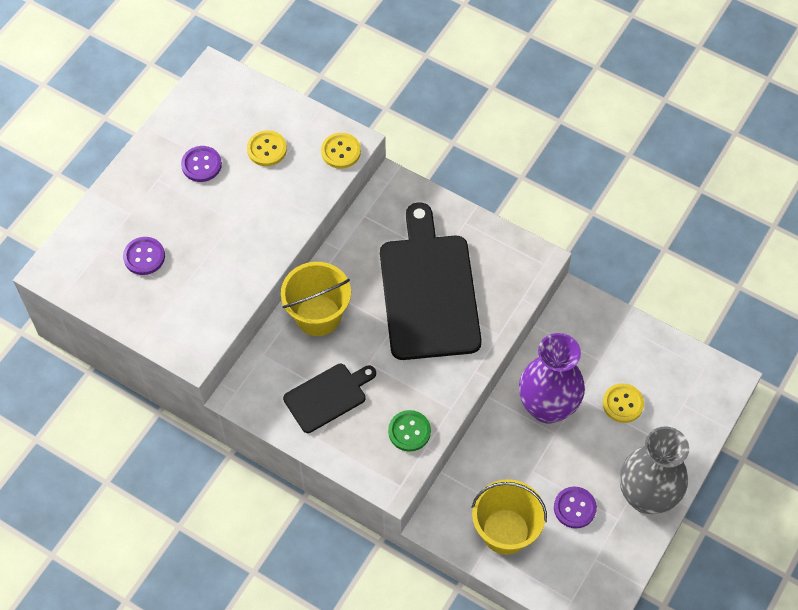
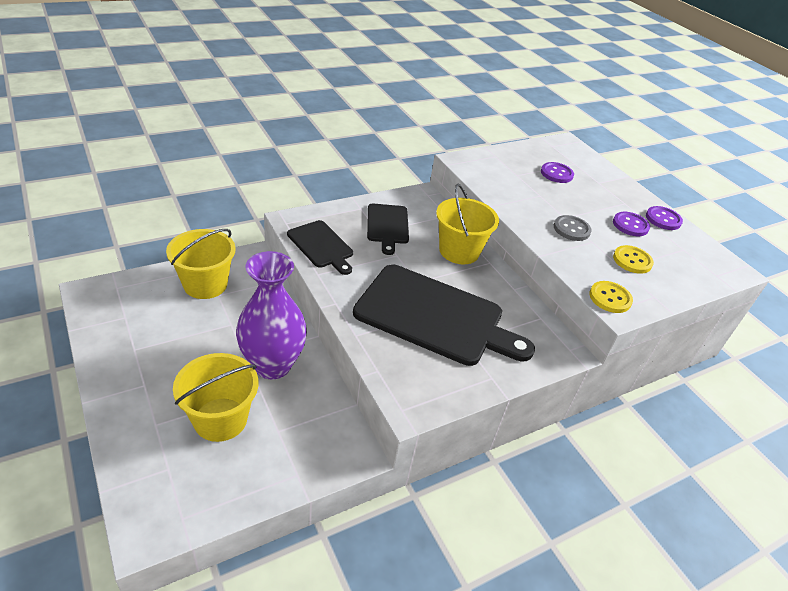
camera: 115 degrees right, 20 degrees down
green button [388,410,431,452] -> black cutting board [287,220,353,275]
purple button [554,487,597,529] -> purple button moved to [646,206,683,230]
yellow button [603,383,644,423] -> yellow bucket [173,353,258,442]
grey vase [620,426,689,514] -> none
none -> grey button [554,215,592,241]

